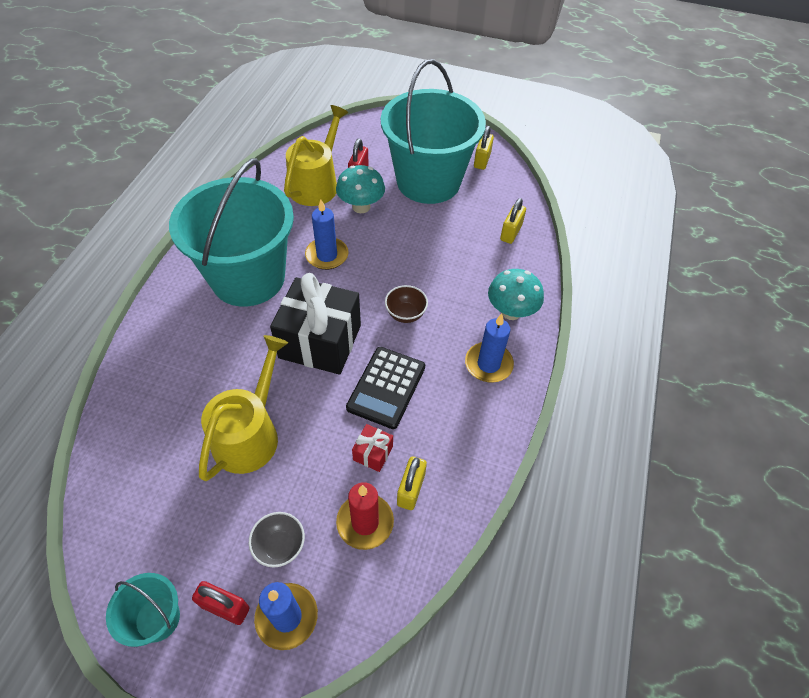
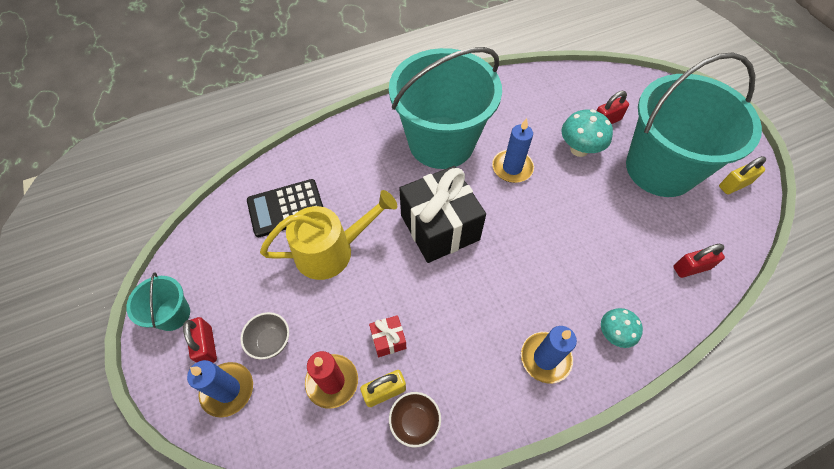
camera: 50 degrees right, 5 degrees up
yellow watering can [284,105,348,206] -> none
black calculator [346,347,425,429] -> black calculator moved to [247,179,323,238]
brown bowl [385,285,428,323] -> brown bowl moved to [389,392,441,448]
turquoise mushroom [488,269,544,320] -> turquoise mushroom [601,308,643,348], size x0.66
yellow padlock [500,198,526,244] -> red padlock [673,244,725,278]

